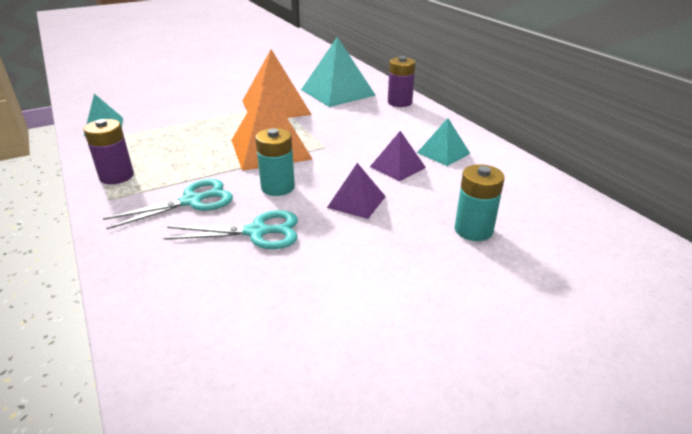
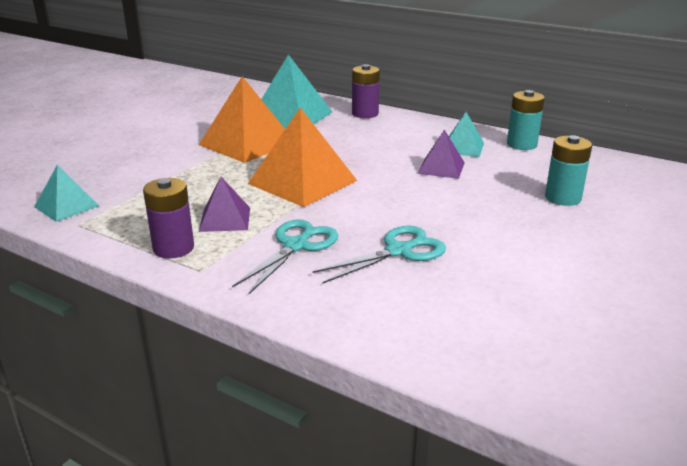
camera: 30 degrees left, 5 degrees down
turquoise battery [255,128,295,196] -> turquoise battery moved to [507,90,545,150]
purple pyramid [327,163,386,219] -> purple pyramid moved to [199,177,250,232]

